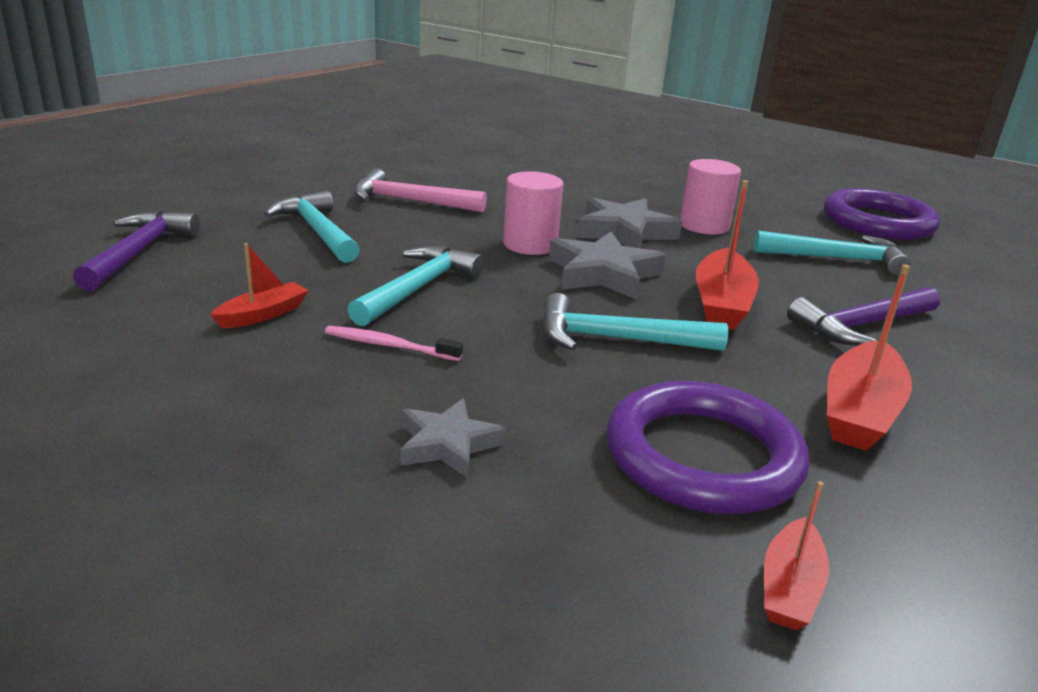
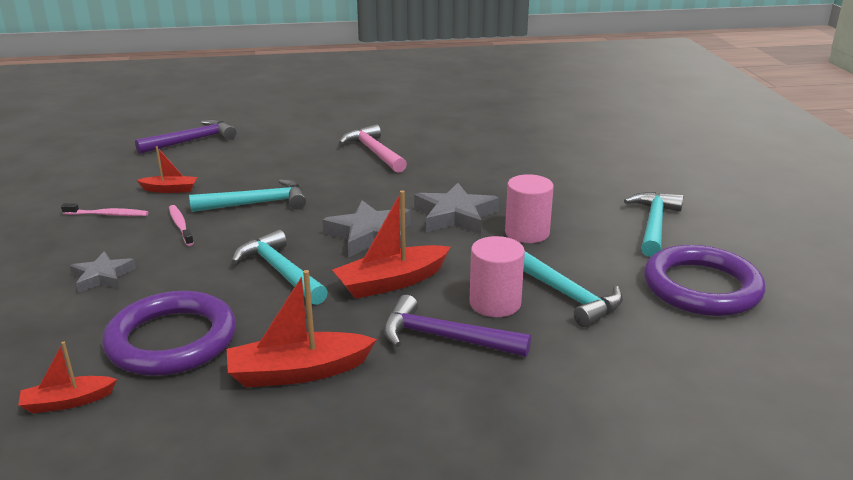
camera: 50 degrees right, 0 degrees up
turquoise hammer [264,191,360,263] -> turquoise hammer moved to [624,192,683,257]
pink cylinder [503,171,563,255] -> pink cylinder moved to [469,236,525,317]
none -> pink toothbrush [61,203,148,216]

